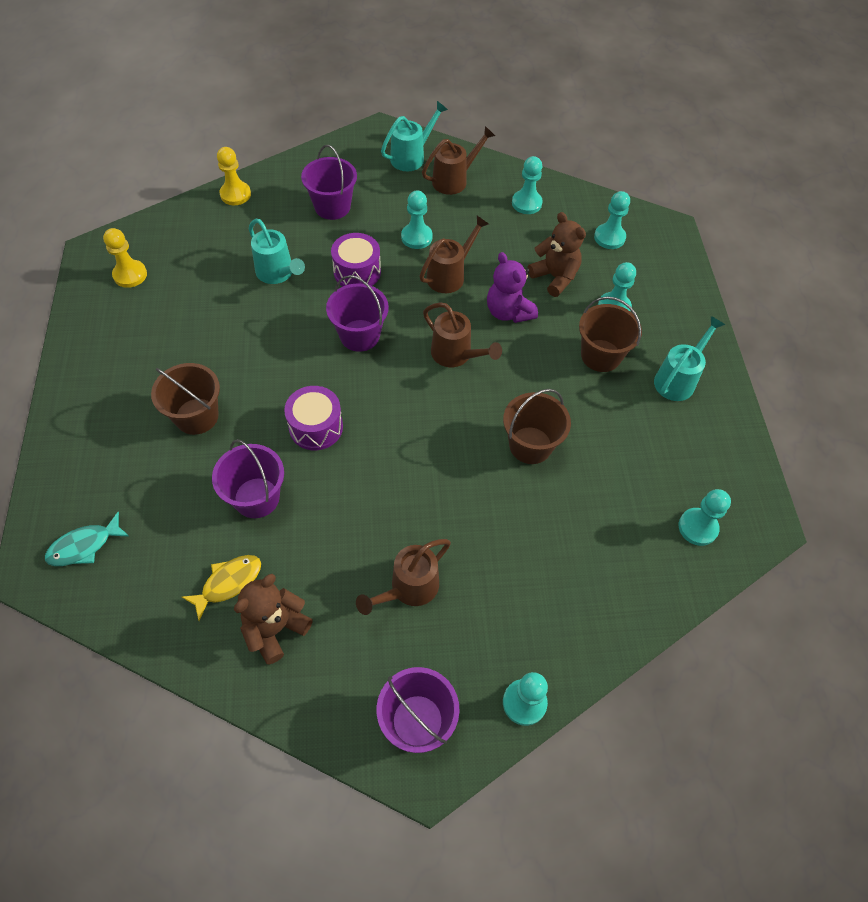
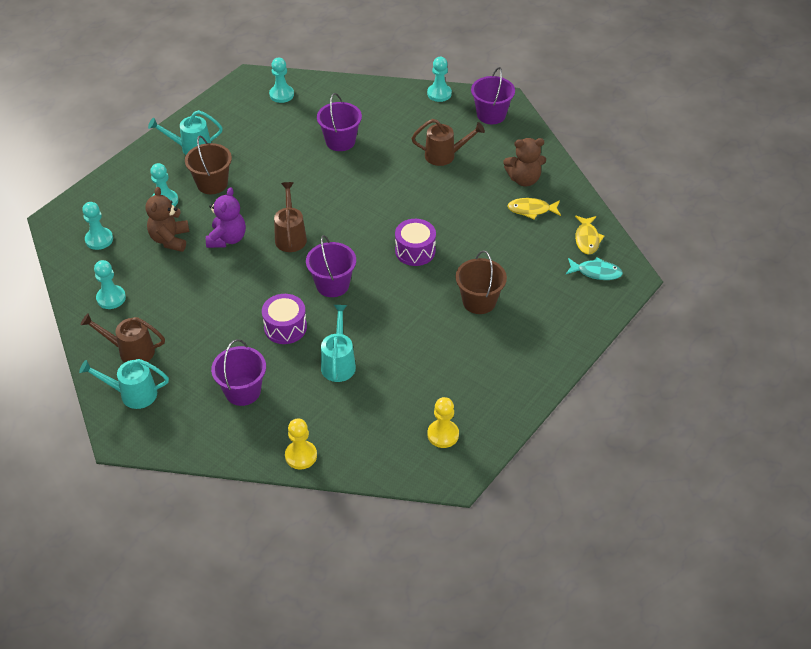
camera: 135 degrees left, 10 degrees down
purple bucket [212,439,284,518] -> purple bucket moved to [317,93,362,151]
turquoise pawn [401,191,433,249] -> none
brown watering can [420,216,489,293] -> none
brown bucket [503,389,571,464] -> none
none -> yellow fish [575,216,604,255]

